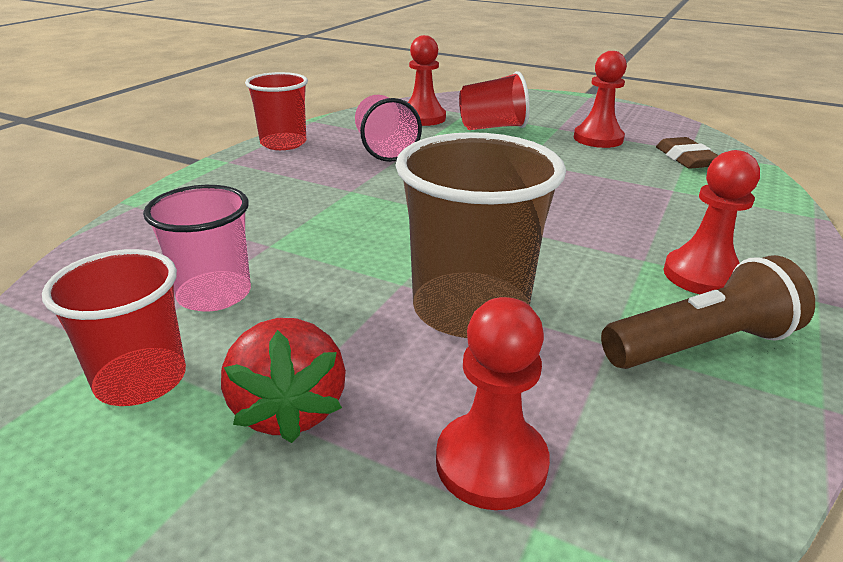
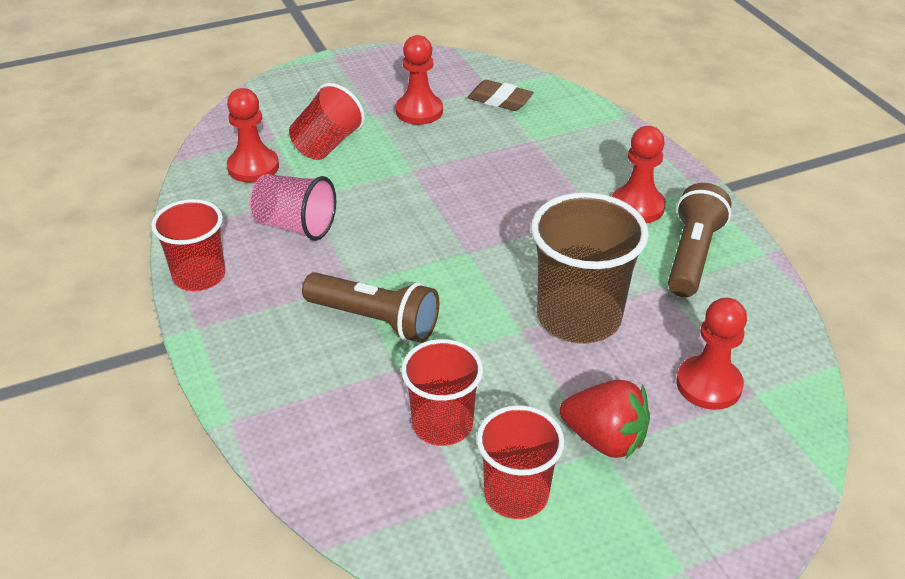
camera: 50 degrees left, 10 degrees up
pink cup [143,185,251,312] -> red cup [401,339,483,446]
none -> brown flashlight [302,272,439,343]

